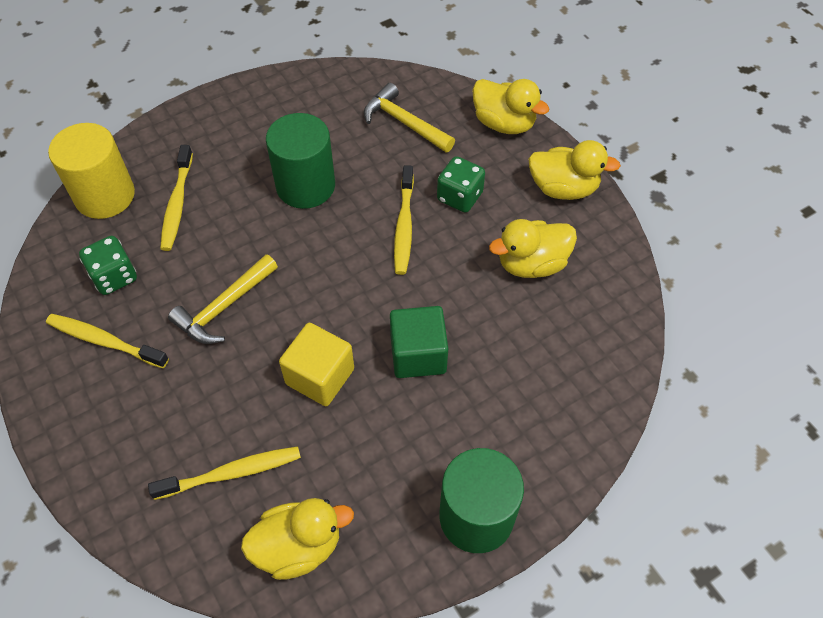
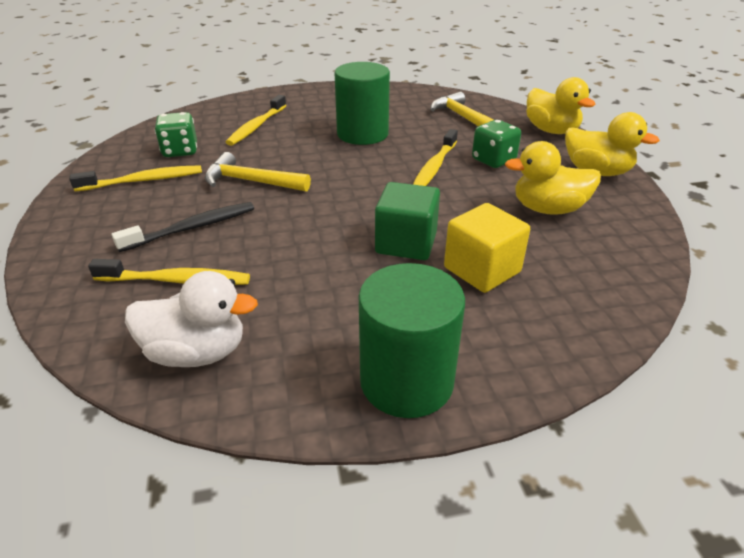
camera: 20 degrees right, 20 degrees down
yellow toothbrush [46,314,169,368] -> yellow toothbrush turned 120 degrees clockwise [69,165,202,191]
yellow cylinder [48,123,135,219] -> none
yellow hammer [168,254,278,344] -> yellow hammer turned 45 degrees clockwise [205,152,311,192]
yellow duck [241,498,354,580] -> white duck [125,271,258,367]
yellow cube [279,323,354,406] -> yellow cube moved to [444,203,530,293]
none -> black toothbrush [112,202,254,252]

